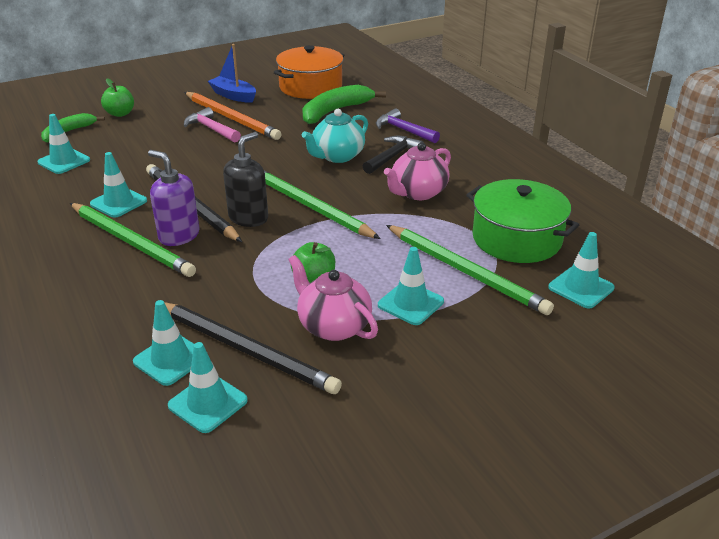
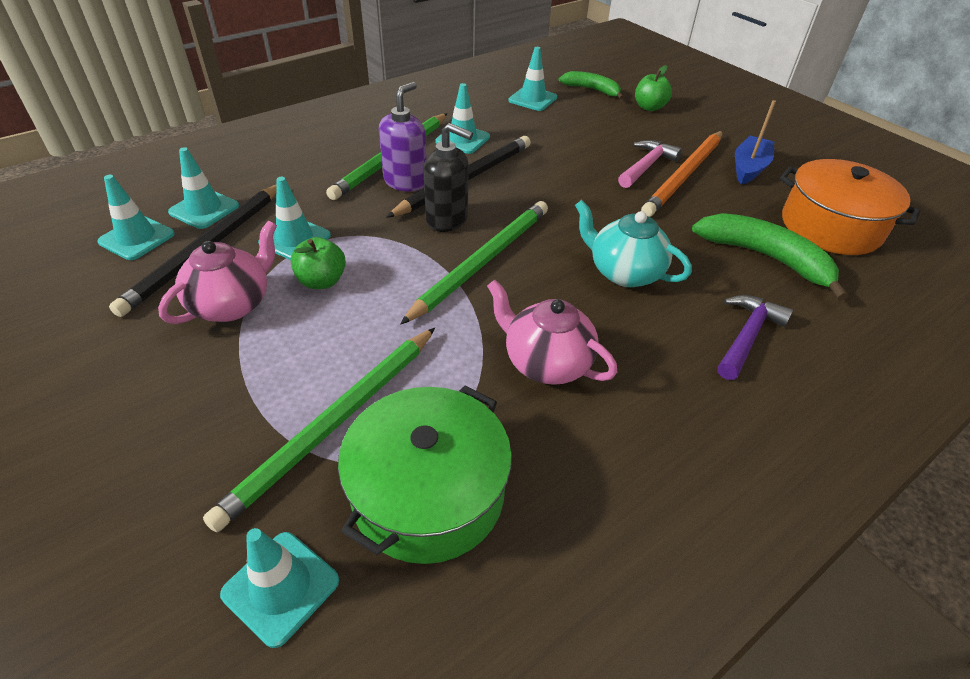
camera: 80 degrees right, 10 degrees up
black hammer [363,136,424,174] -> none
turquoise traffic cone [378,247,444,325] -> turquoise traffic cone moved to [258,177,331,260]

